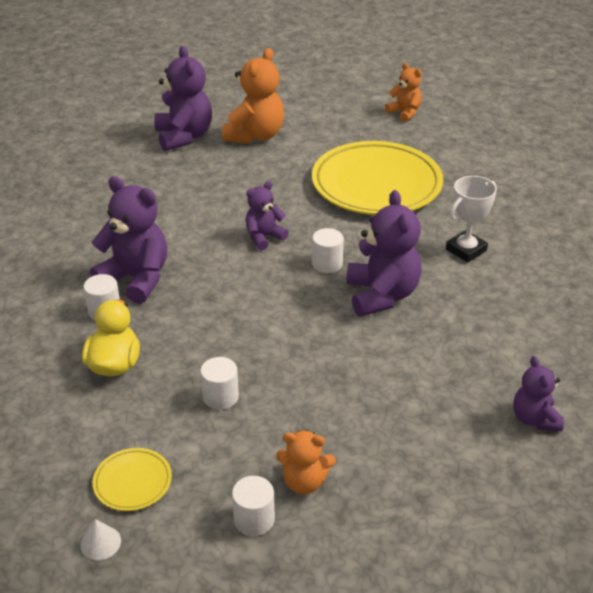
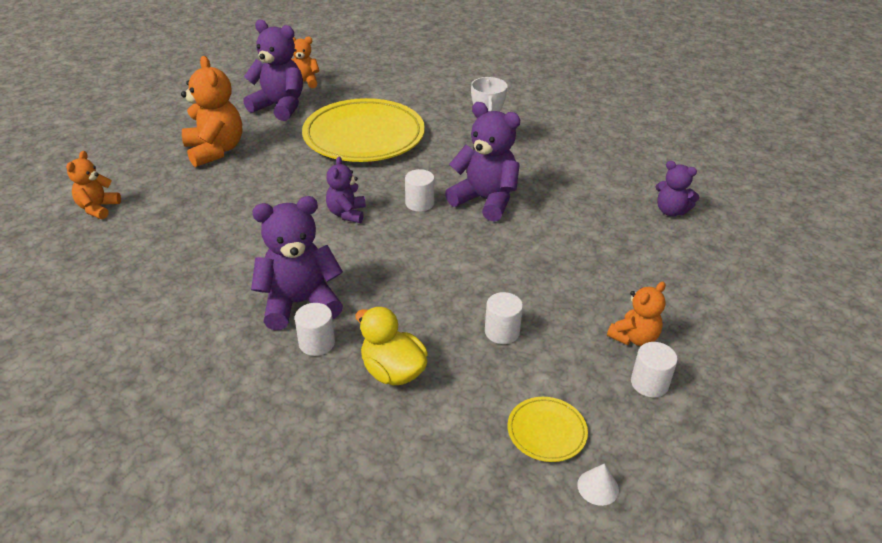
camera: 50 degrees left, 0 degrees up
purple teddy bear [154,46,212,151] -> purple teddy bear moved to [243,20,303,121]
none -> orange teddy bear [66,151,121,219]

